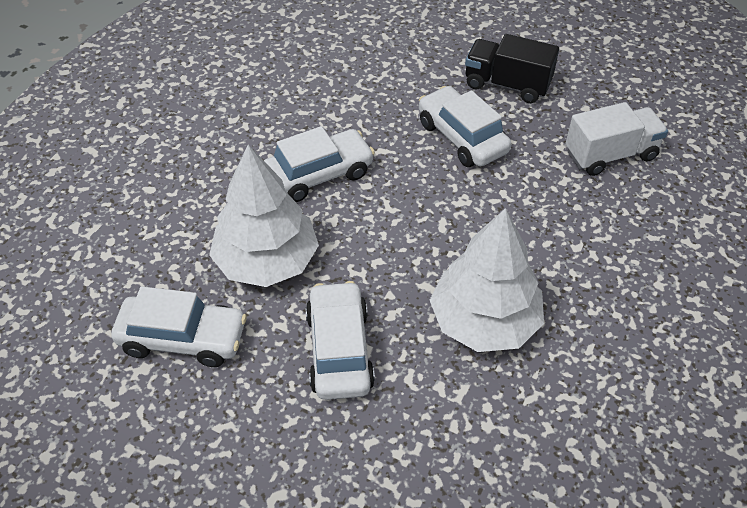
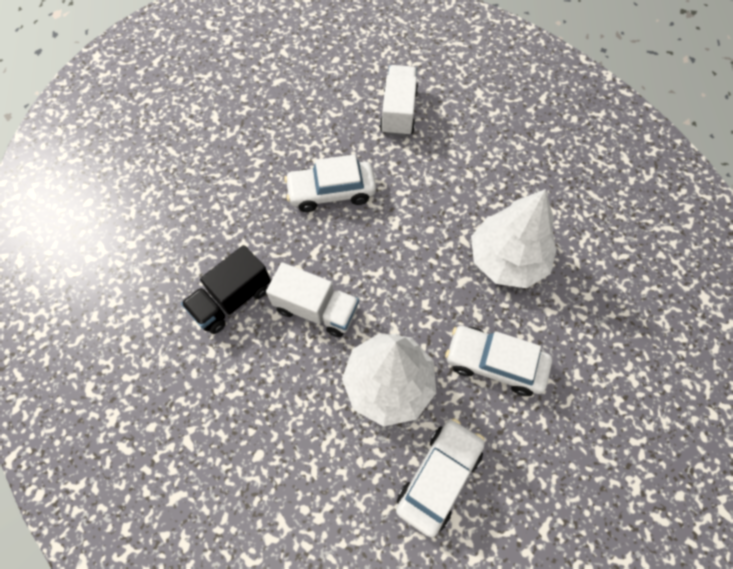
camera: 65 degrees left, 15 degrees up
white car [264,126,375,202] -> white truck [266,262,359,337]
black truck [465,34,559,103] -> black truck moved to [181,245,271,334]

